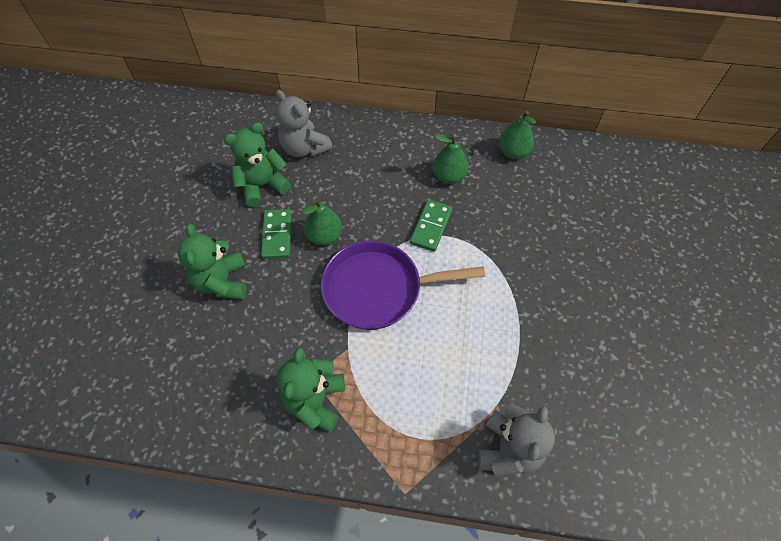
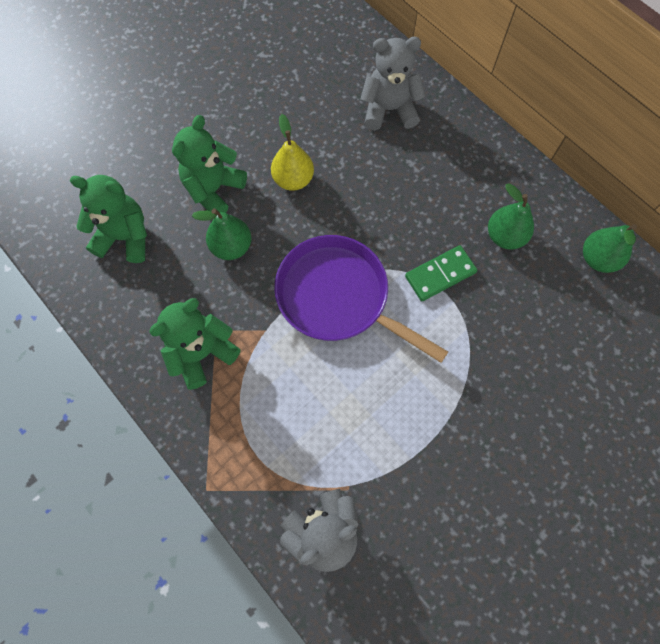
camera: 40 degrees right, 10 degrees up
green teddy bear [224,122,291,207] -> green teddy bear moved to [70,175,147,263]
green domino [261,209,292,259] -> yellow pear [271,114,314,191]
grey teddy bear [276,90,332,157] -> grey teddy bear turned 90 degrees clockwise [360,37,426,130]
green pear [303,199,342,245] -> green pear moved to [192,208,252,260]

